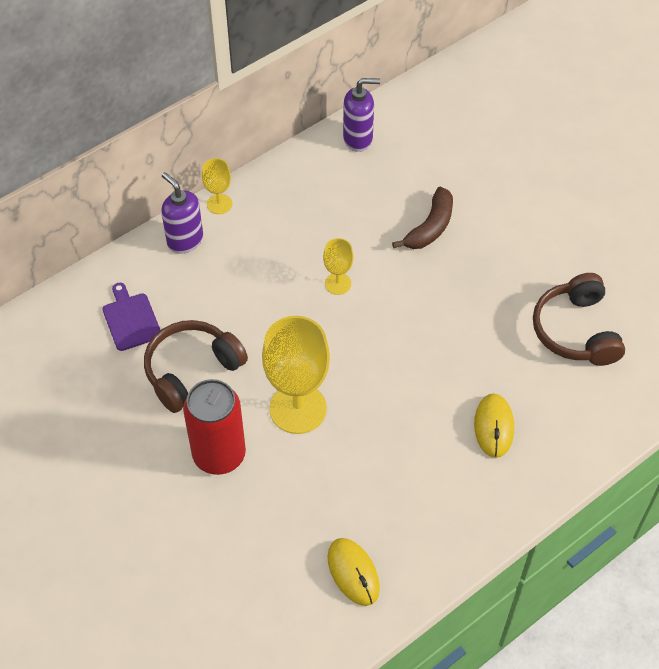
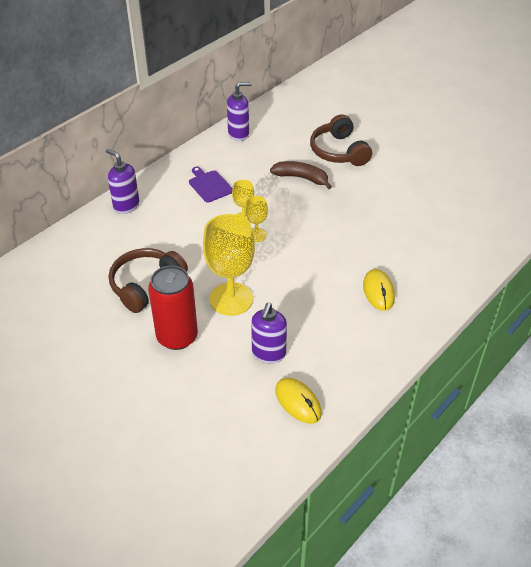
camera: 10 degrees left, 10 degrees down
purple cutting board [103,283,160,351] -> purple cutting board moved to [189,167,233,203]
yellow goblet [202,158,232,214] -> yellow goblet moved to [245,196,268,242]
brown banana [392,187,453,249] -> brown banana turned 90 degrees counterclockwise [270,161,332,189]
brown headphones [533,273,625,366] -> brown headphones moved to [310,114,372,166]
none -> purple soap dispenser [251,303,287,363]

